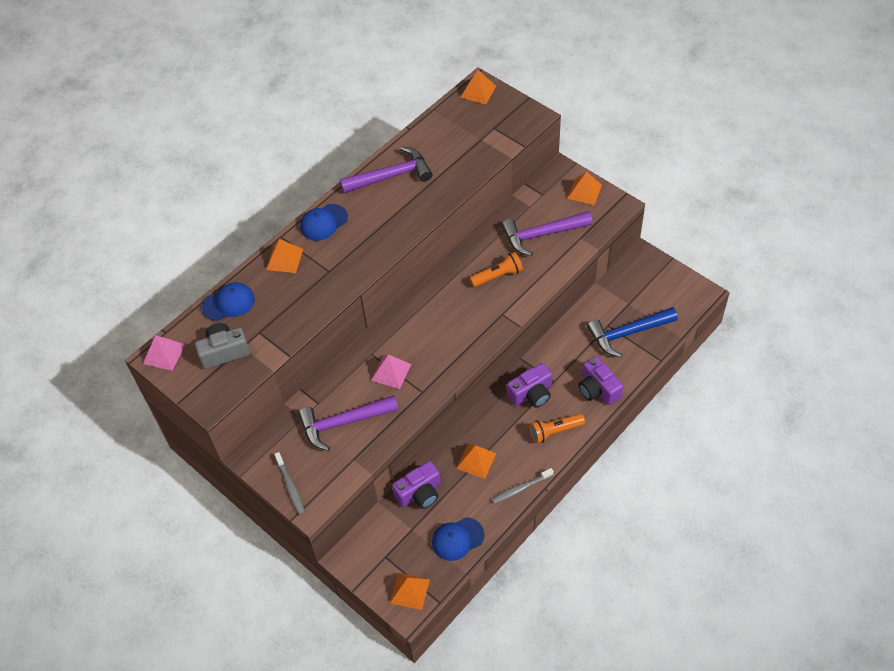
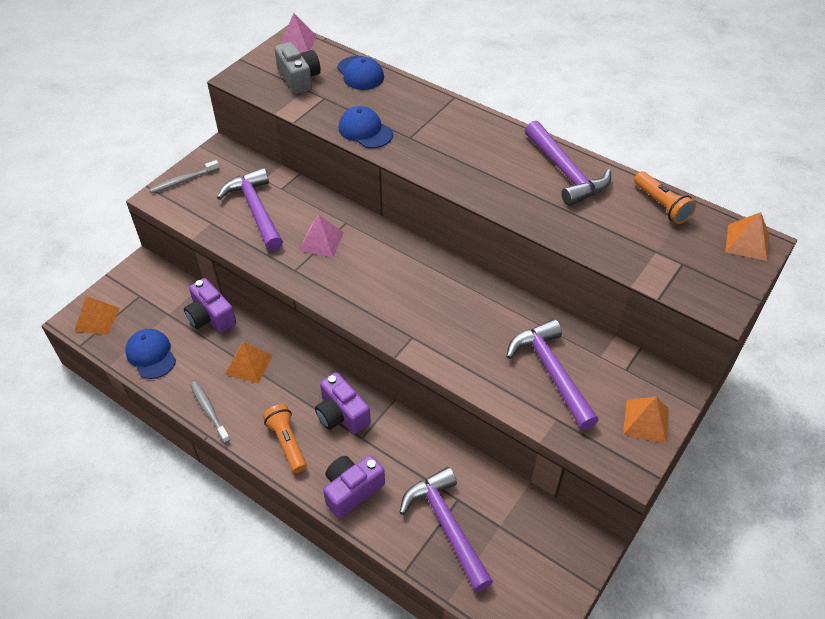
camera: 80 degrees right, 5 degrees down
orange pyramid [266,239,303,273] -> none
blue cap [300,204,348,241] -> blue cap moved to [339,106,393,148]
orange flashlight [470,252,523,287] -> orange flashlight moved to [634,171,696,224]
blue hammer [587,307,678,357] -> purple hammer [400,467,493,592]

